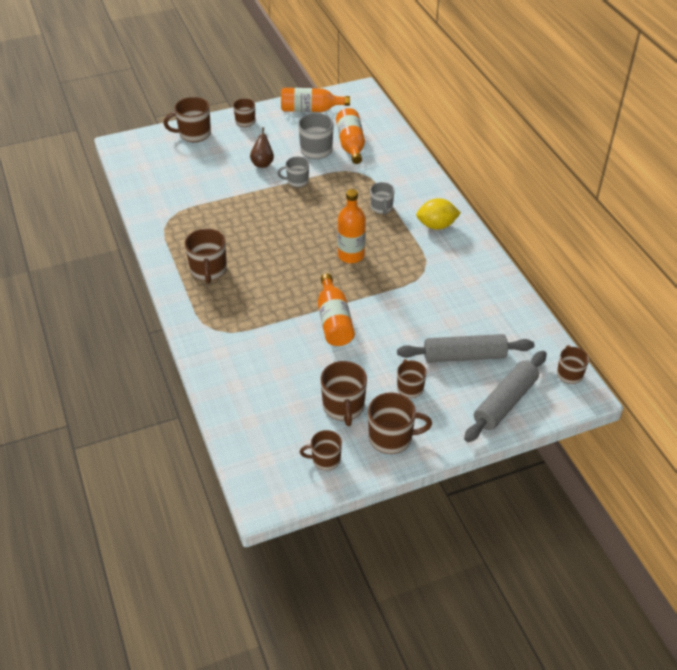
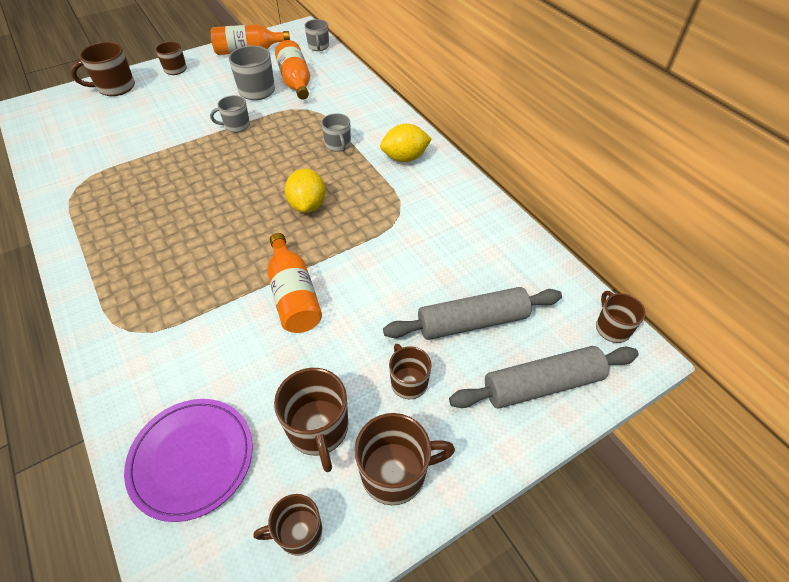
camera: 10 degrees left, 5 degrees up
brown mug [185,228,227,284] -> none
brown pear [250,127,274,168] -> none
orange bottle [337,189,366,263] -> yellow lemon [285,168,326,213]
grey rolling pin [464,351,547,442] -> grey rolling pin turned 45 degrees clockwise [449,346,639,409]
none -> purple plate [124,399,253,522]
none -> grey mug [304,19,329,51]

